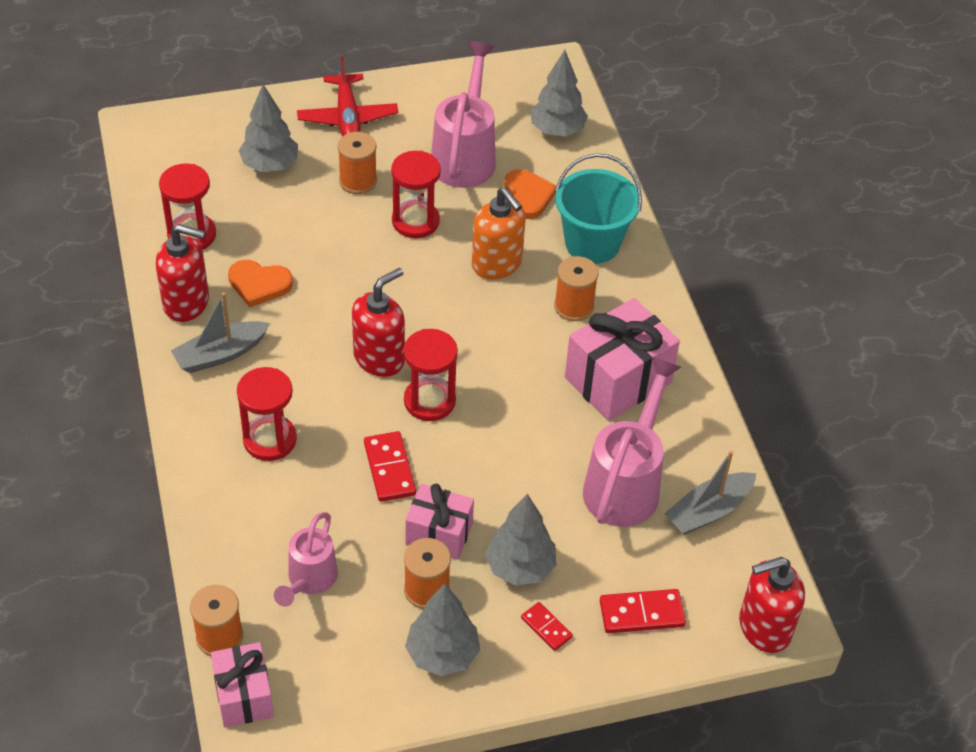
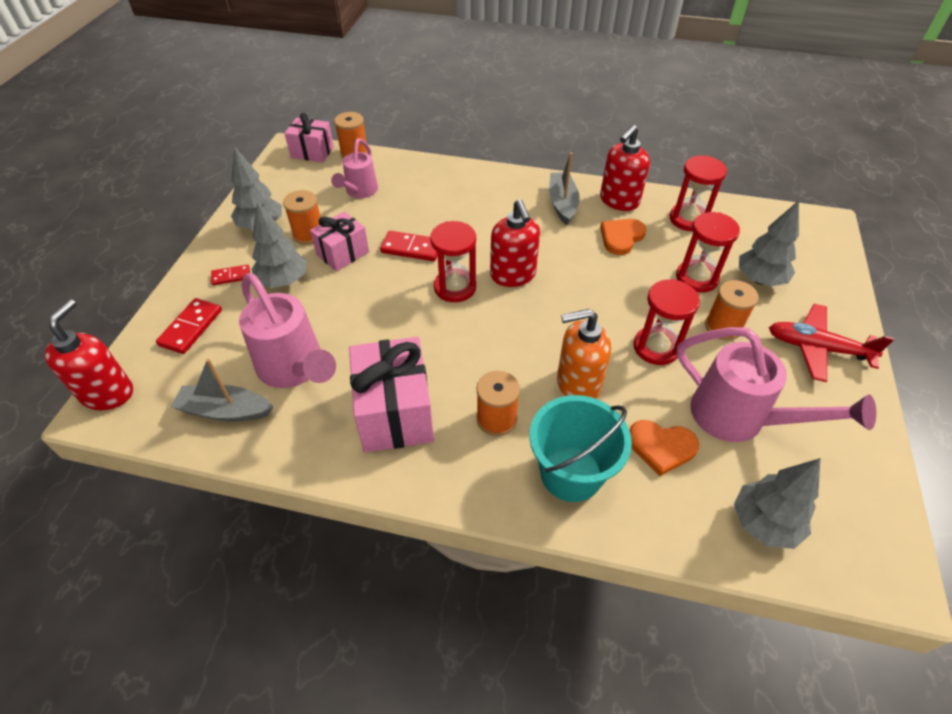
camera: 120 degrees right, 0 degrees up
red hourglass [237,367,297,461] -> red hourglass moved to [676,212,740,293]
pink watering can [274,512,338,607] -> pink watering can turned 120 degrees counterclockwise [331,138,378,198]
grey boat [664,451,756,535] -> grey boat turned 75 degrees counterclockwise [171,358,273,422]

